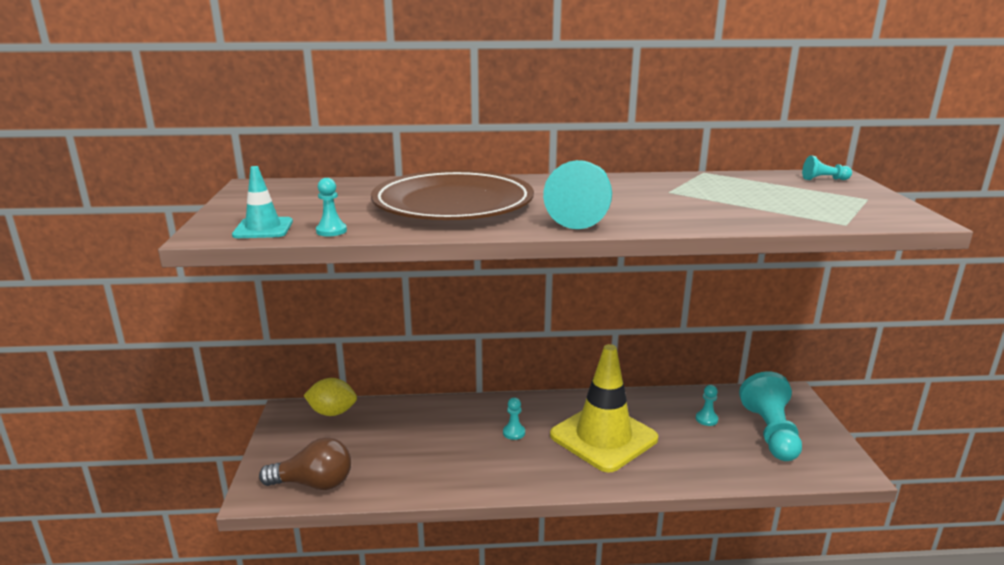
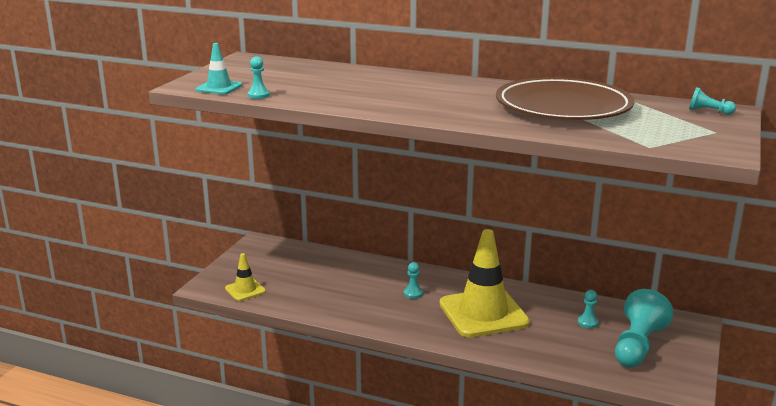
camera: 25 degrees right, 0 degrees up
brown light bulb [259,437,351,490] -> yellow traffic cone [225,253,266,301]
yellow lemon [303,378,357,416] -> none
brown plate [371,170,534,220] -> brown plate moved to [496,77,634,120]
turquoise pawn [543,160,612,229] -> none

